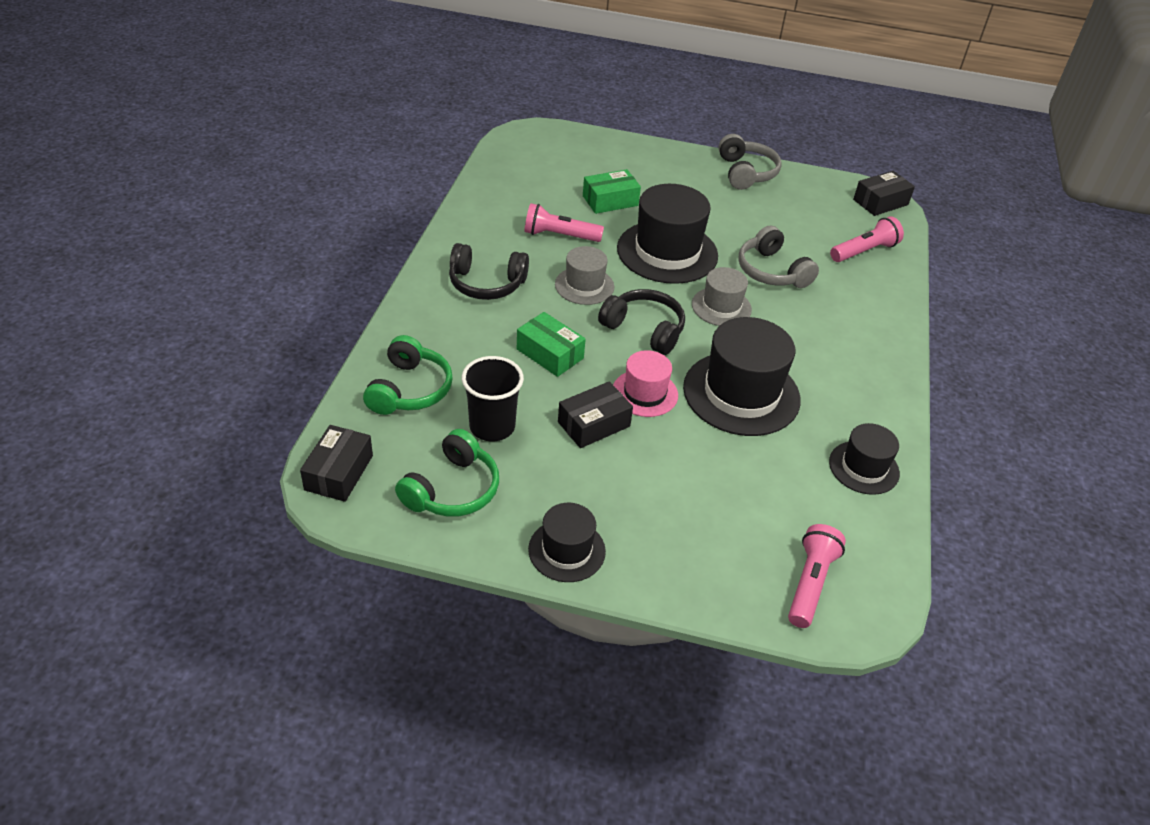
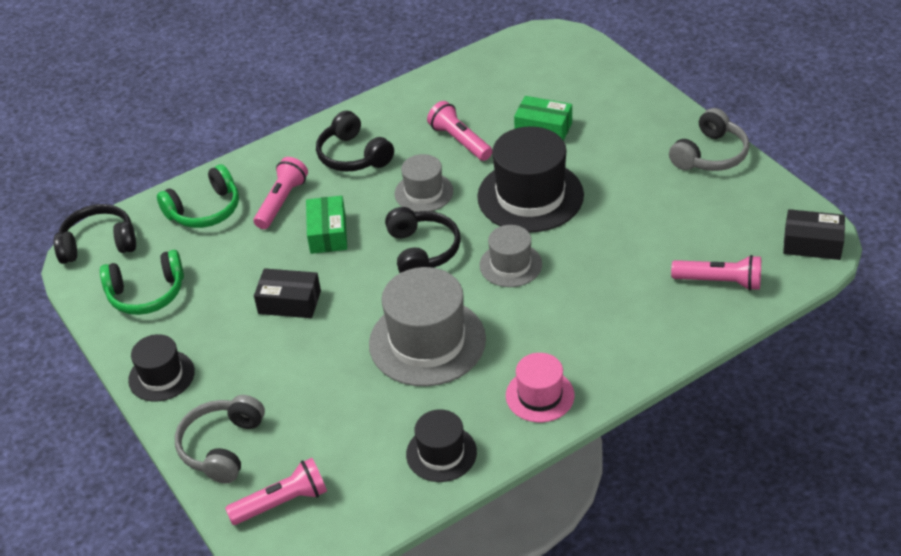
camera: 50 degrees right, 0 degrees up
black box [300,425,373,502] -> black headphones [54,204,136,264]
black cup [462,356,524,441] -> none
pink hat [613,350,678,417] -> pink hat moved to [506,353,574,422]
black hat [683,317,801,436] -> grey hat [369,267,486,386]
grey headphones [738,225,819,288] -> grey headphones moved to [175,395,265,483]
none -> pink flashlight [254,157,308,229]

